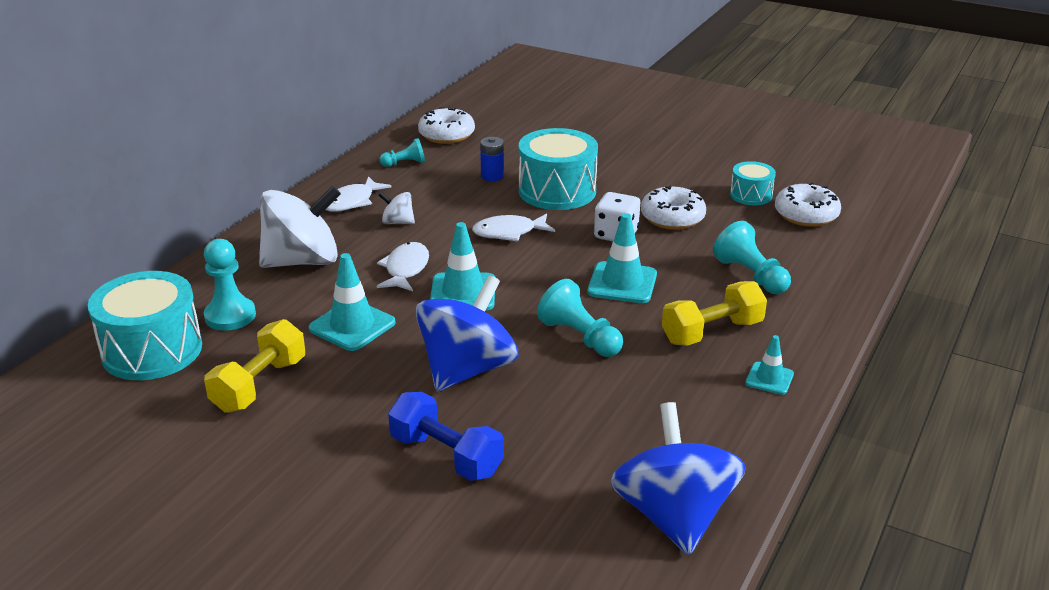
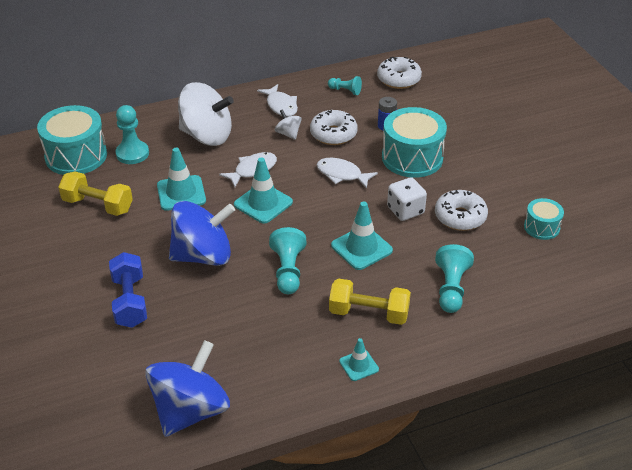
camera: 40 degrees right, 10 degrees up
yellow dumbbell [204,319,305,413] -> yellow dumbbell turned 45 degrees clockwise [58,171,133,216]
white fish [325,176,391,212] -> white fish turned 105 degrees counterclockwise [257,84,298,117]
white donut [775,182,841,227] -> white donut moved to [310,110,358,145]

